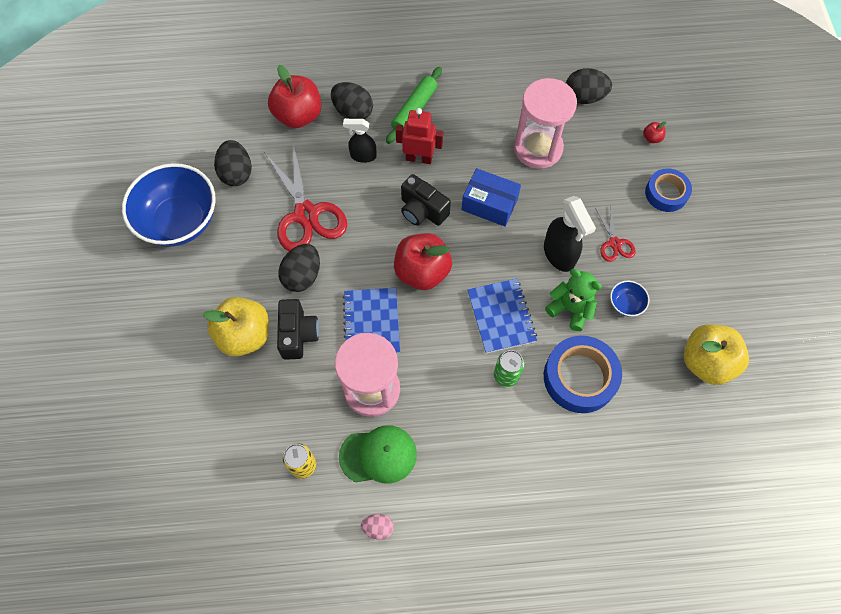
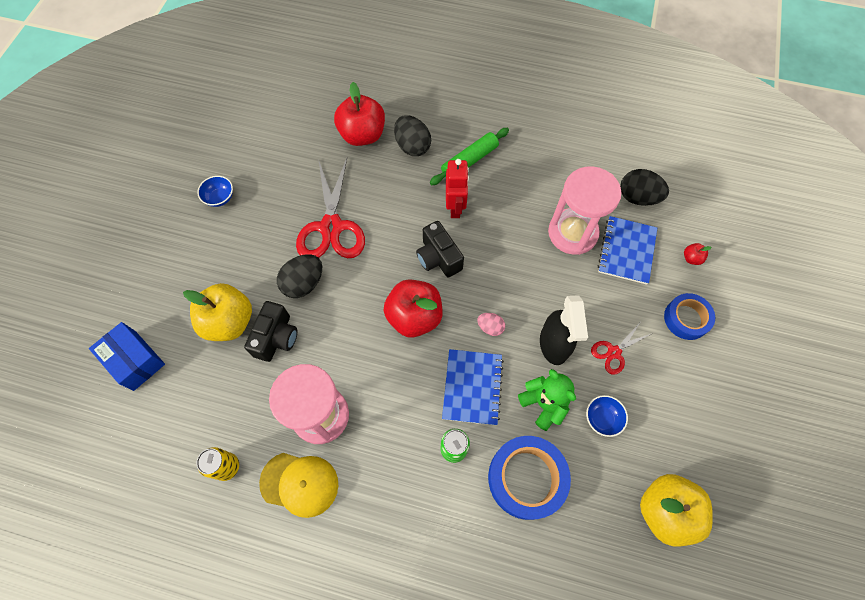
camera: 20 degrees right, 0 degrees up
blue bowl [122,163,216,247] -> blue bowl [197,176,233,207], size x0.41
black egg [214,140,252,186] -> none
green cap [339,425,417,484] -> yellow cap [259,453,338,518]
black spray bottle [343,119,377,163] -> none
blue notebook [343,288,400,354] -> blue notebook moved to [598,216,657,285]
pink egg [361,514,394,540] -> pink egg moved to [477,313,505,336]
red robot [396,108,443,164] -> red robot turned 60 degrees clockwise [446,159,469,218]
blue box [462,168,521,227] -> blue box moved to [89,322,165,391]
red scissors [595,205,636,262] -> red scissors turned 45 degrees clockwise [591,323,653,375]

